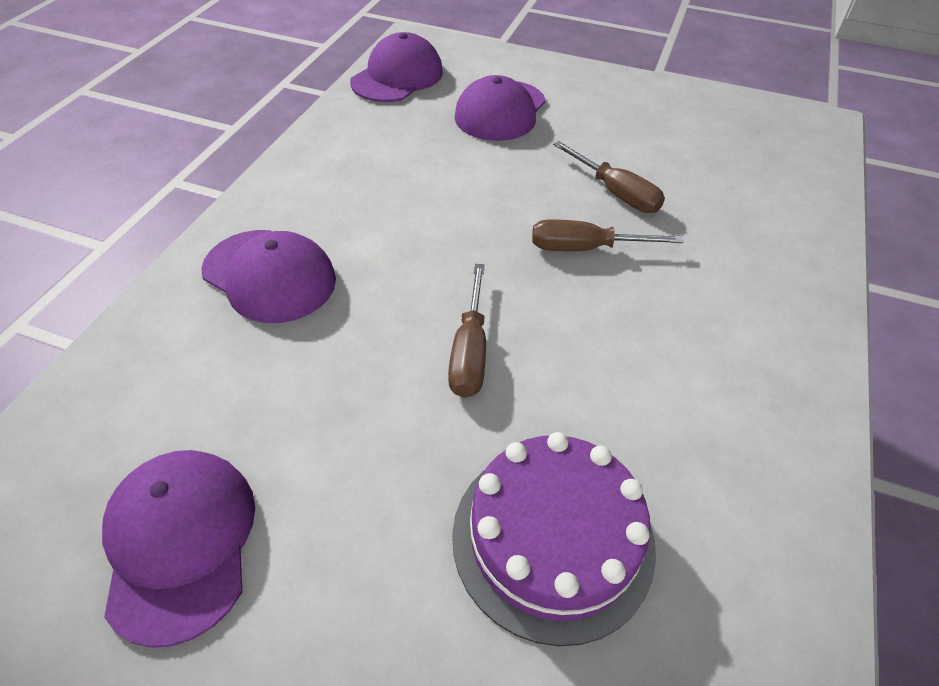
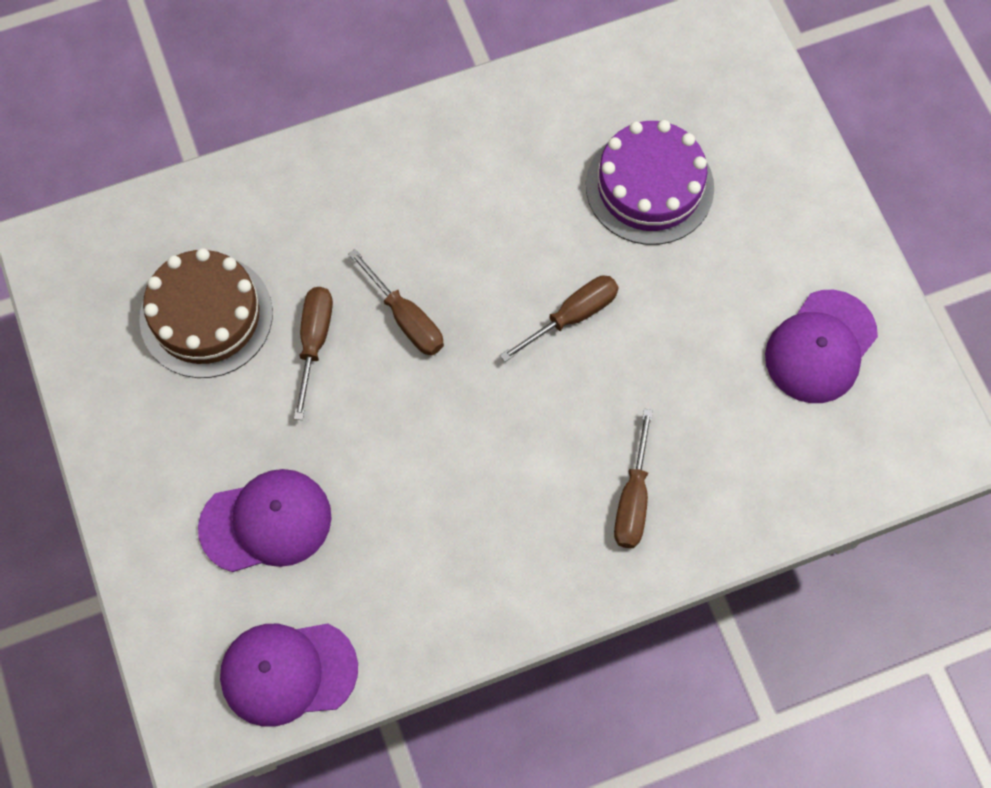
camera: 130 degrees left, 20 degrees up
purple cap [201,230,336,323] -> brown screwdriver [614,409,653,548]
none -> brown cake [139,248,273,378]

